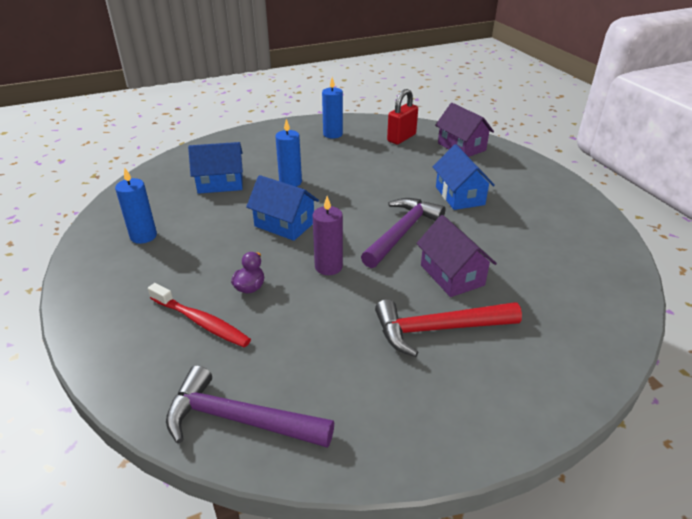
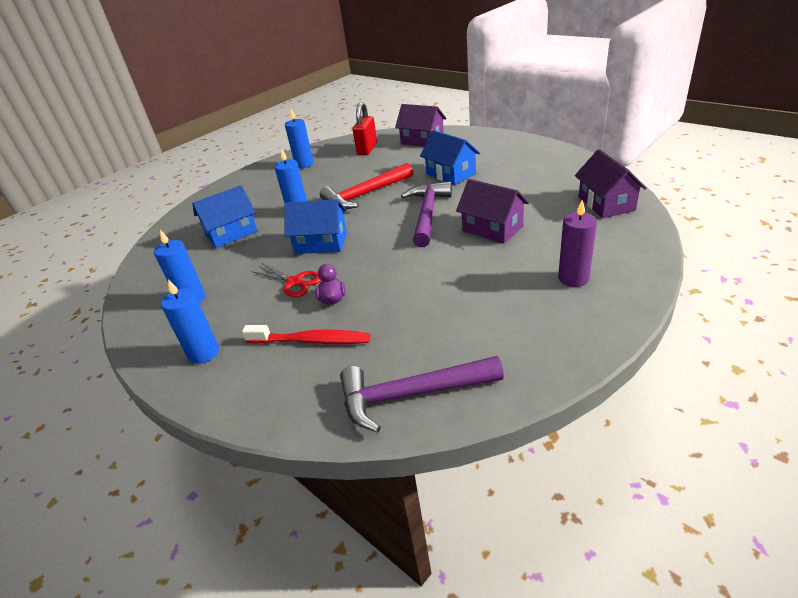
camera: 20 degrees left, 0 degrees up
purple candle [313,196,343,275] -> purple candle moved to [558,200,597,287]
red hammer [375,299,522,357] -> red hammer moved to [320,163,413,209]
none -> blue candle [161,279,219,364]
none -> red scissors [251,263,321,297]
none -> purple house [575,149,647,218]

